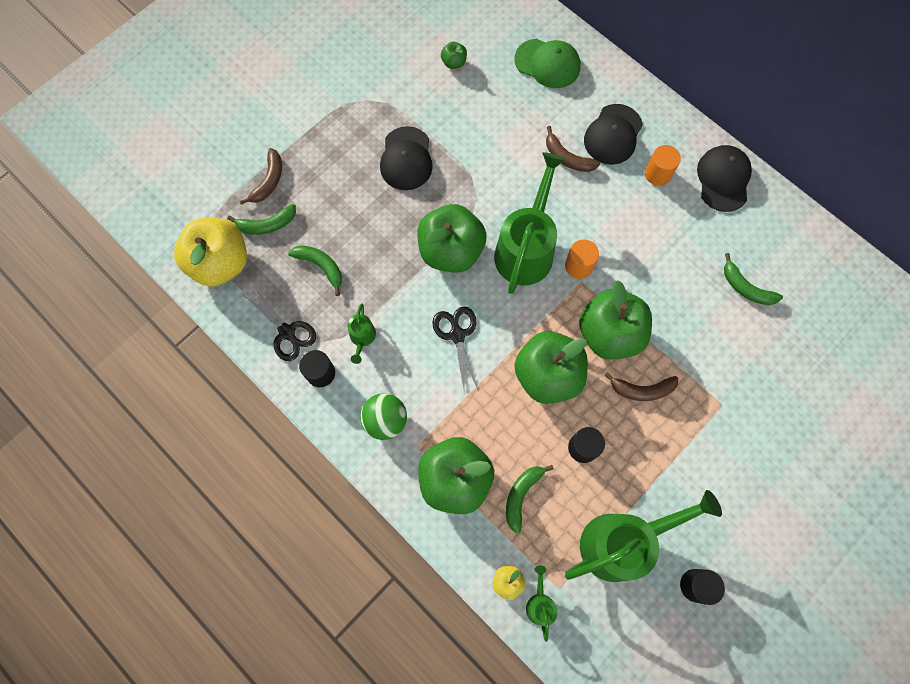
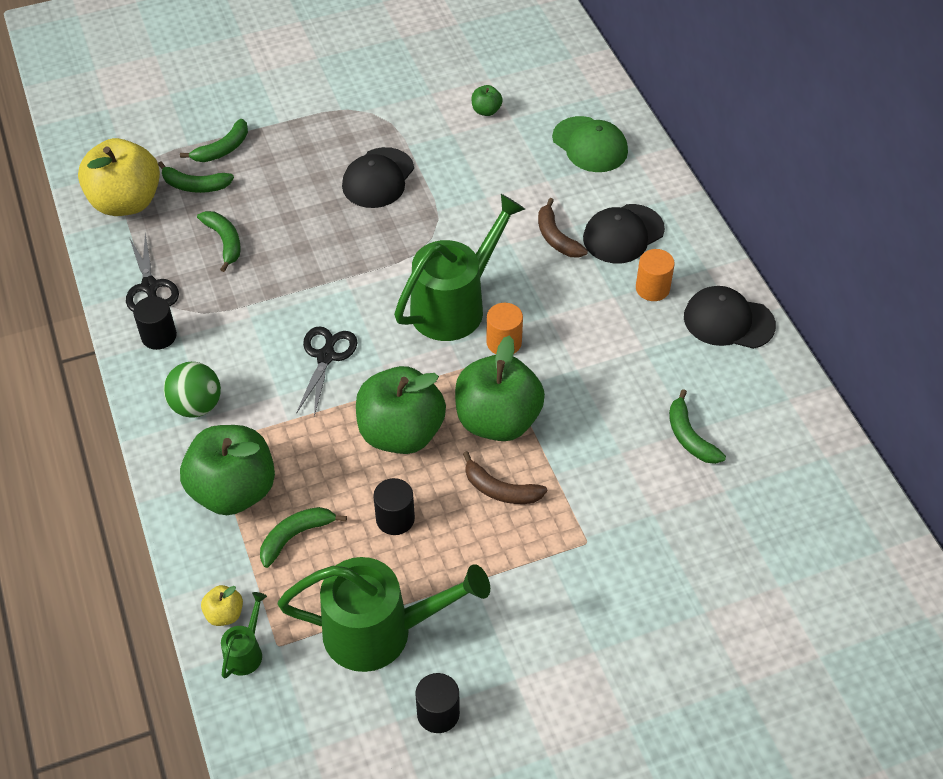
camera: 25 degrees right, 20 degrees down
brown banana [240,148,282,205] -> green banana [180,119,248,162]
green watering can [347,304,376,364] -> none
green apple [417,204,487,273] -> none
black cap [697,145,752,212] -> black cap turned 105 degrees counterclockwise [684,286,776,349]

